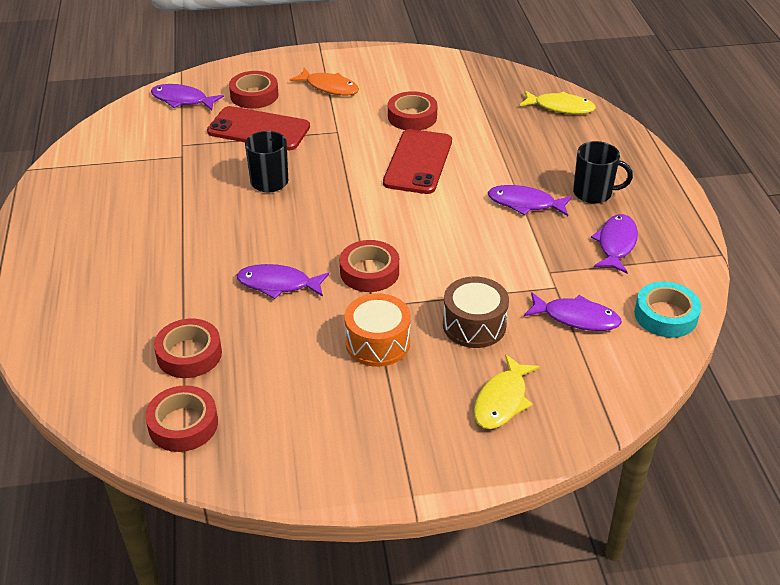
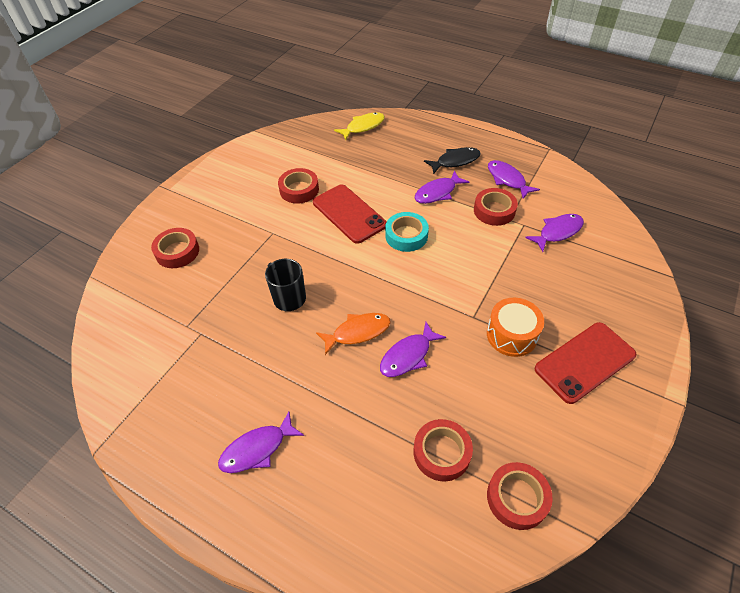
camera: 50 degrees left, 10 degrees up
purple fish [151,84,224,110] -> purple fish moved to [218,412,304,473]
red phone [207,106,310,150] -> red phone moved to [535,322,636,404]
orange fish [290,68,359,95] -> orange fish moved to [316,313,391,355]
red tape [340,240,399,292] -> red tape moved to [474,188,518,226]
brown drum [443,277,509,348] -> none
yellow fish [474,354,540,429] -> none
black mug [573,141,633,204] -> black fish [424,147,481,174]
turquoise tape [634,281,701,338] -> turquoise tape moved to [385,212,429,252]

